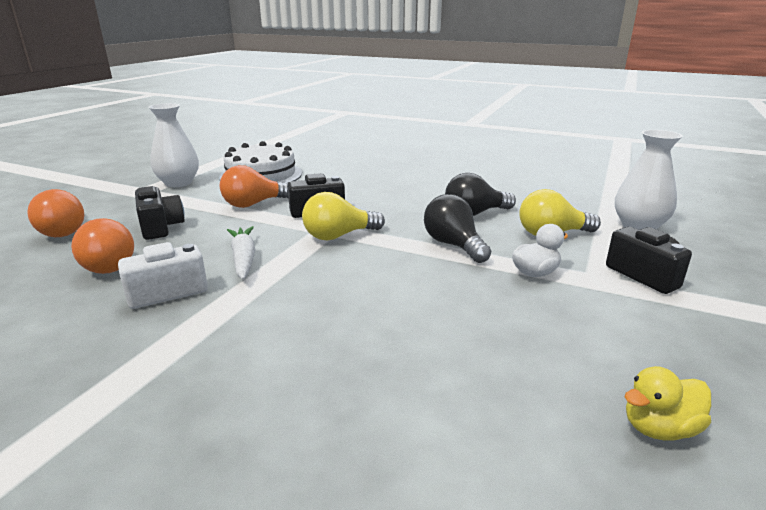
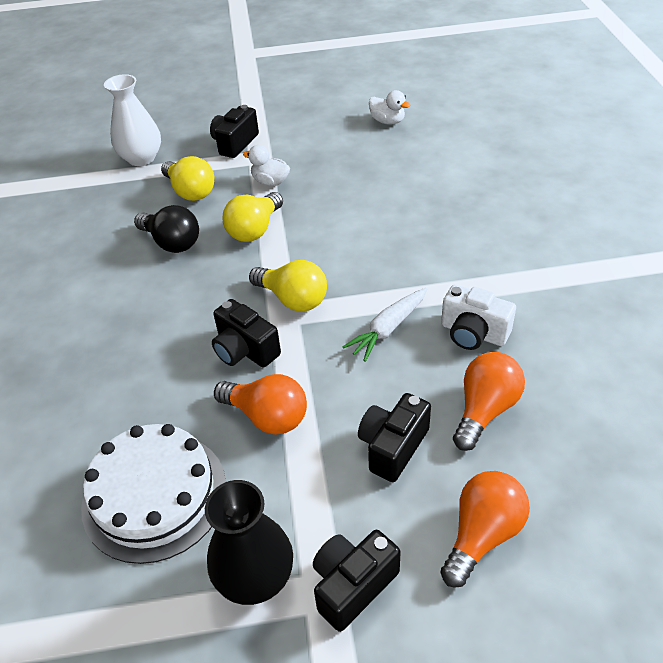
camera: 120 degrees left, 20 degrees up
white vase [149,103,199,187] -> black vase [205,480,293,605]
black light bulb [424,194,491,263] -> yellow light bulb [222,192,283,242]
yellow duck [624,366,711,440] -> white duck [369,90,410,125]
none -> black camera [313,530,401,632]

